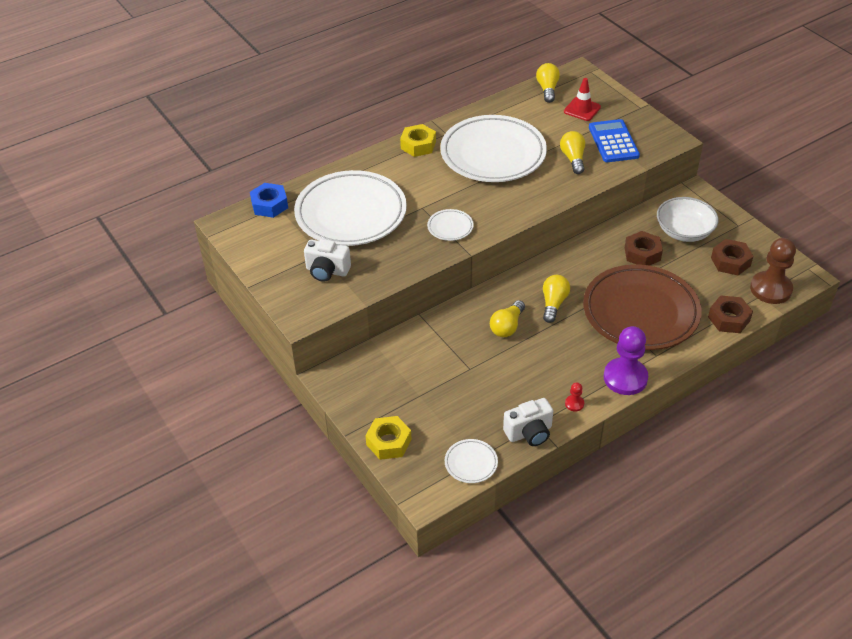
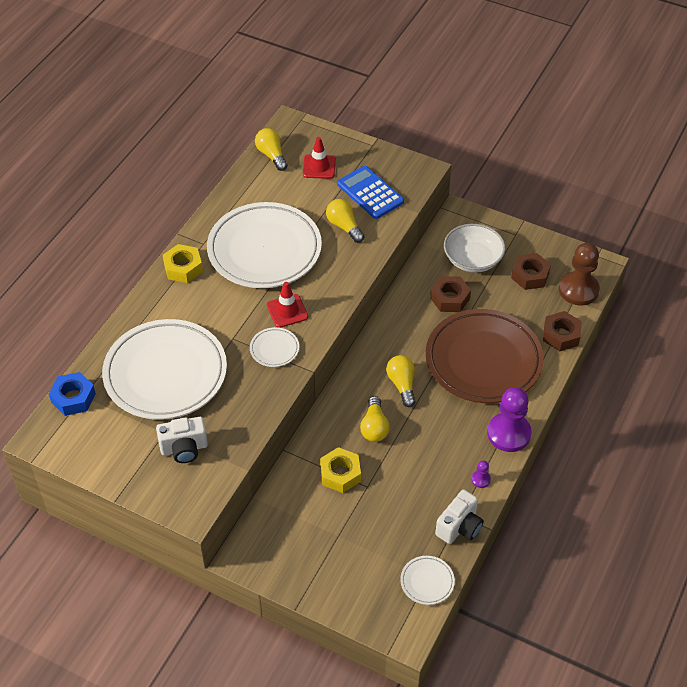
camera: 30 degrees left, 5 degrees up
yellow nut [365,416,411,460] -> yellow nut moved to [320,447,361,493]
red pawn [565,382,584,411] -> purple pawn [472,461,491,488]
none -> red traffic cone [267,282,308,328]

